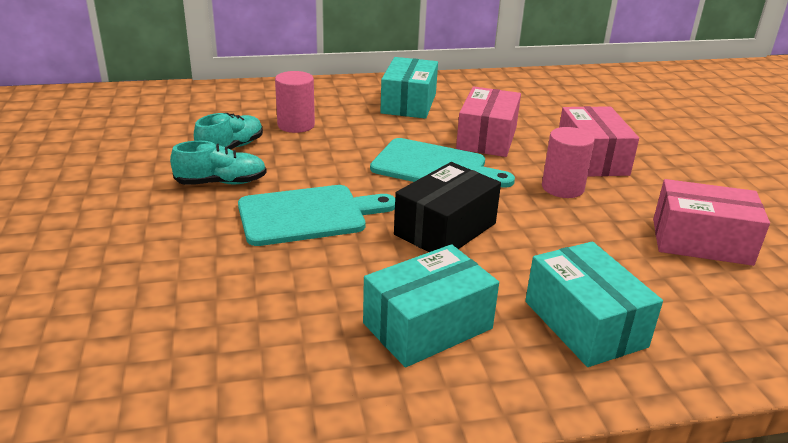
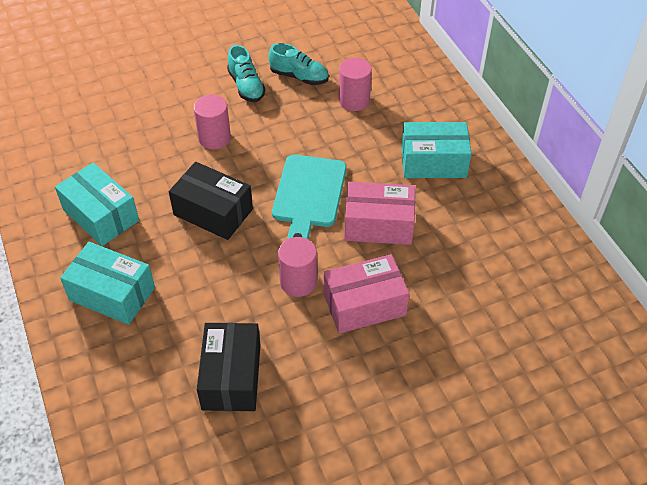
camera: 80 degrees right, 20 degrees up
turquoise cutting board [238,185,395,246] -> pink cylinder [193,94,231,149]
turquoise box [525,241,663,367] -> turquoise box turned 60 degrees clockwise [60,242,155,325]
pink box [653,179,770,266] -> black box [197,323,261,411]

